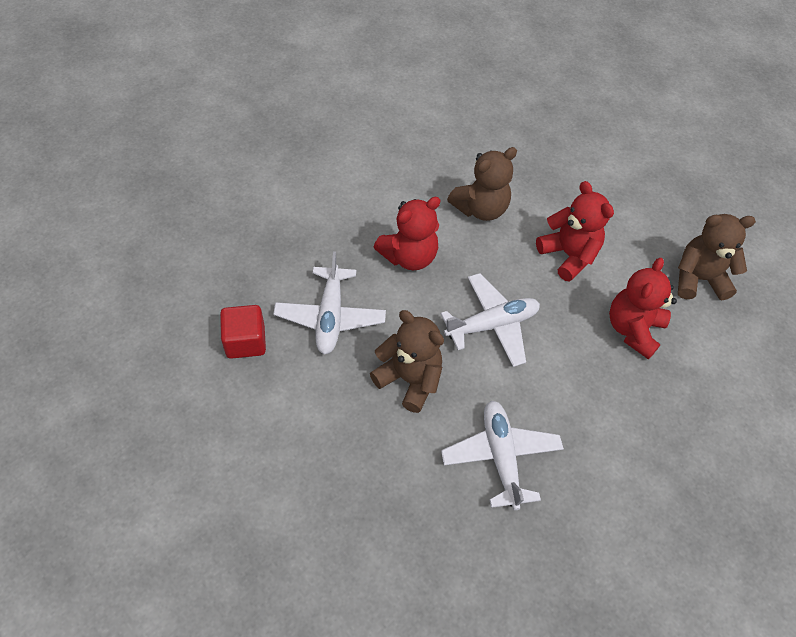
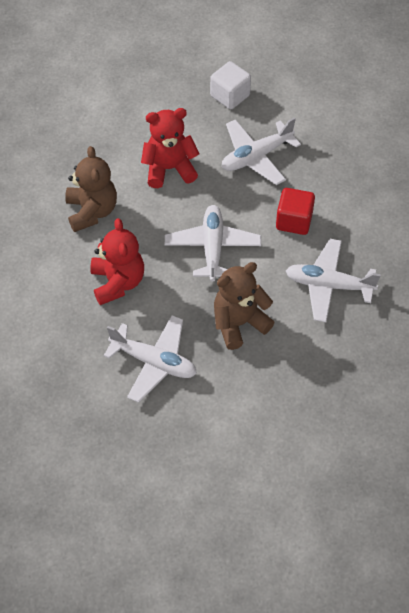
camera: 65 degrees left, 0 degrees up
red cube [220,305,266,359] -> red cube moved to [276,188,315,235]
red teddy bear [609,258,677,359] -> white plane [222,117,301,185]
brown teddy bear [678,214,756,300] -> white cube [210,61,251,109]

